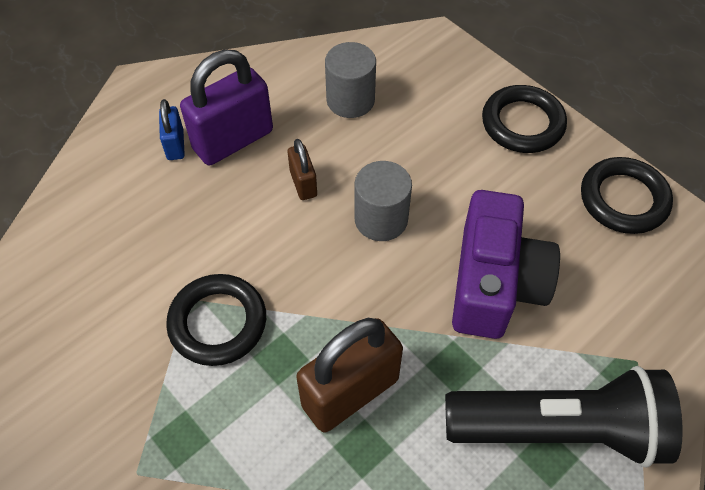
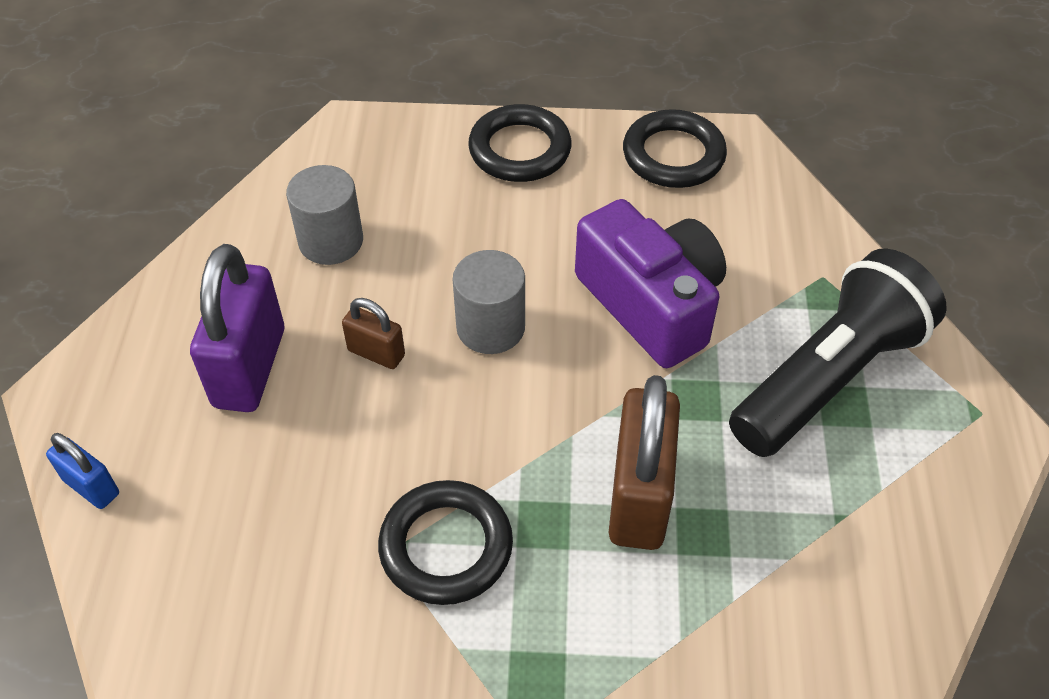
camera: 45 degrees left, 5 degrees down
blue padlock [159,99,185,160] -> blue padlock moved to [46,433,119,509]

